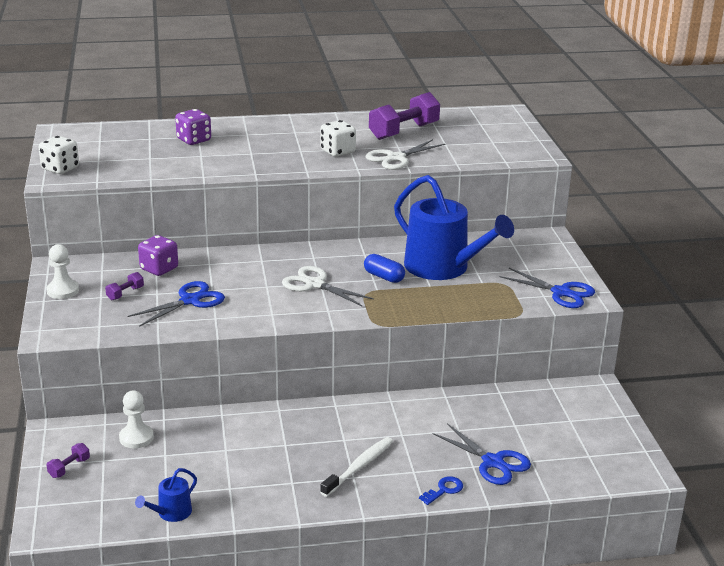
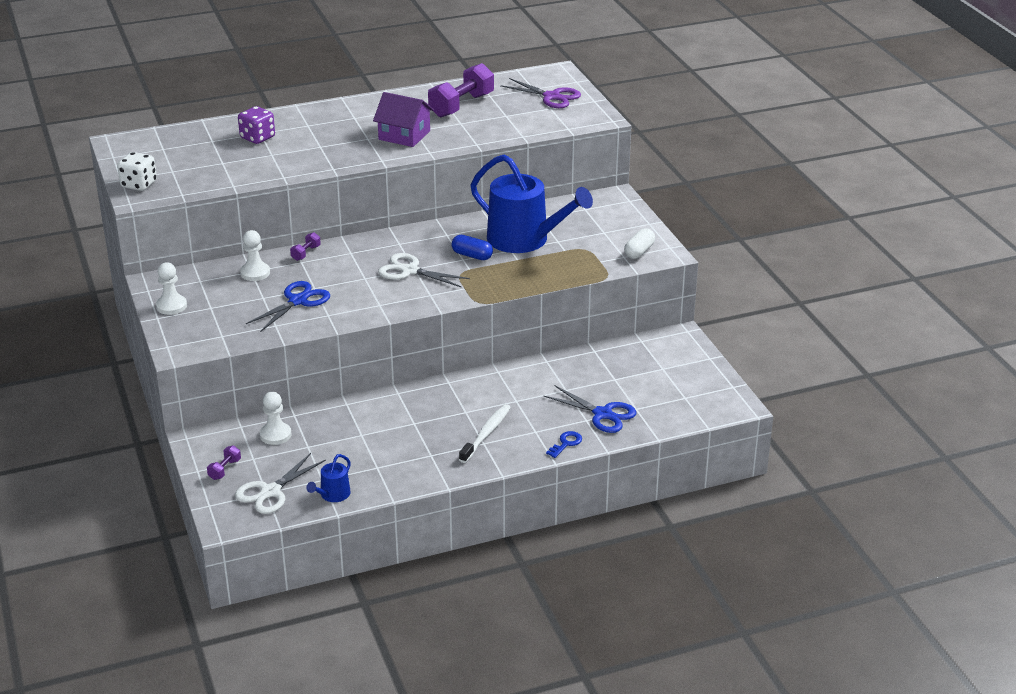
camera: 10 degrees left, 5 degrees up
purple dumbbell [105,272,144,300] -> purple dumbbell moved to [290,232,321,261]
purple dice [138,235,178,276] -> white pawn [240,230,270,281]
white dice [320,120,356,157] -> purple house [373,92,434,147]
white scissors [365,139,445,170] -> white scissors moved to [235,453,326,514]
blue scissors [500,268,595,308] -> white capsule [624,228,655,259]
none -> purple scissors [500,78,581,108]

